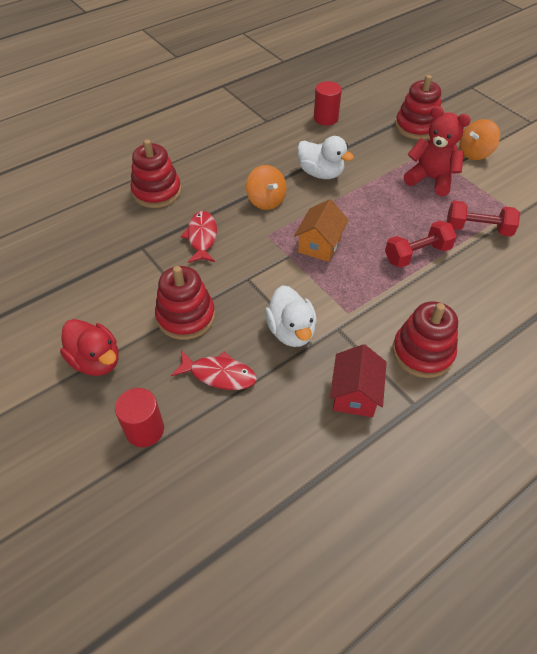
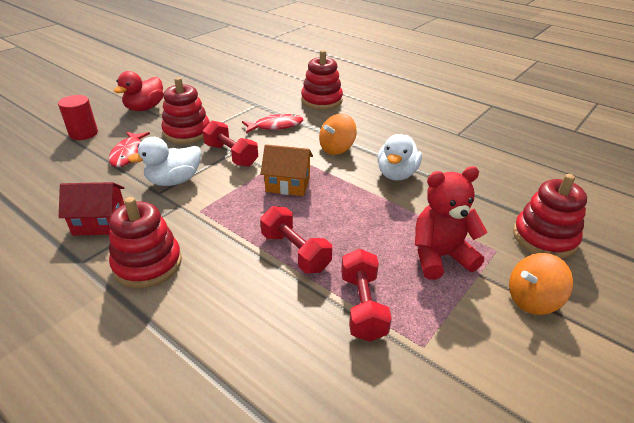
camera: 75 degrees right, 15 degrees down
red cylinder [314,81,342,126] -> none
red teddy bear [404,106,471,196] -> red teddy bear turned 120 degrees counterclockwise [415,166,487,280]
orange spinning top [460,119,500,160] -> orange spinning top turned 60 degrees counterclockwise [509,253,573,315]
none -> red dumbbell [203,120,258,167]

